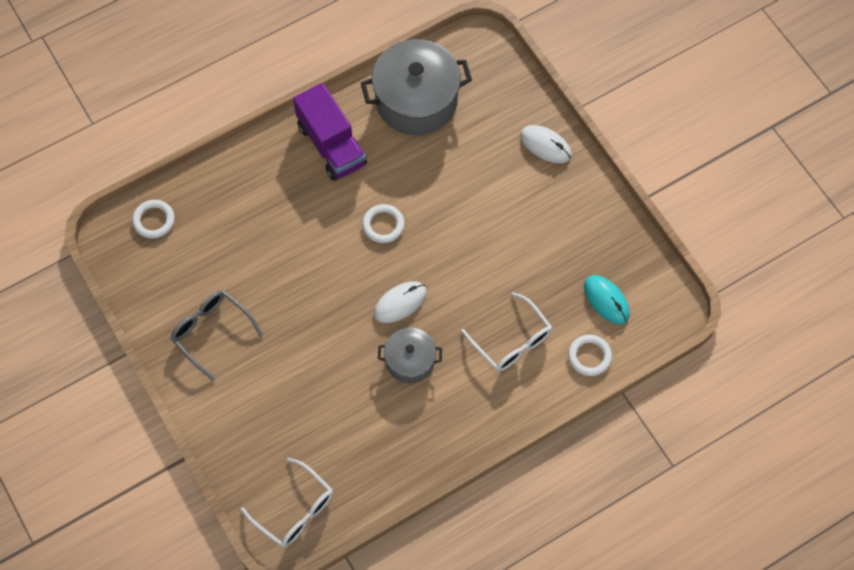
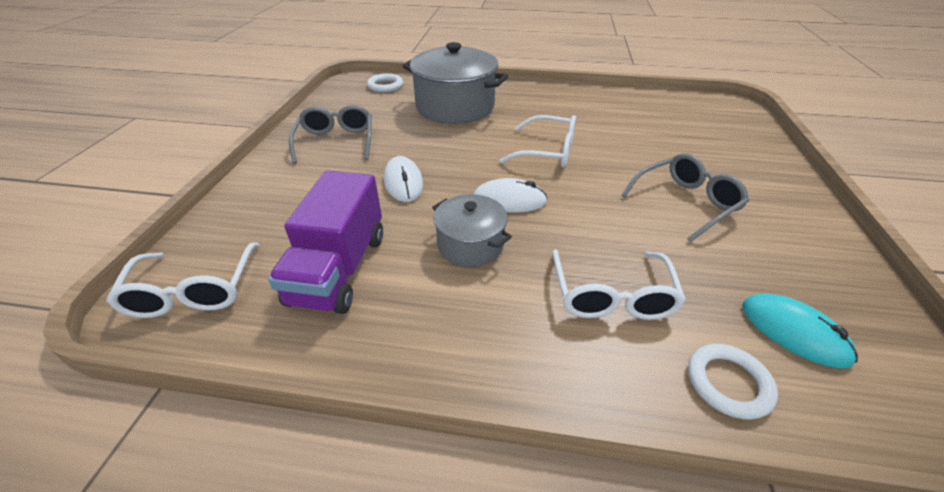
camera: 40 degrees right, 25 degrees down
purple truck [293,83,367,181] -> purple truck moved to [268,171,383,314]
grey pot [361,39,472,135] -> grey pot moved to [403,42,509,124]
white ring [362,204,405,243] -> white glasses [499,115,576,167]
white mouse [520,125,572,163] -> white mouse moved to [384,156,423,202]
turquoise mouse [584,275,630,324] -> turquoise mouse turned 45 degrees counterclockwise [742,293,858,368]
none -> grey glasses [622,153,749,242]

